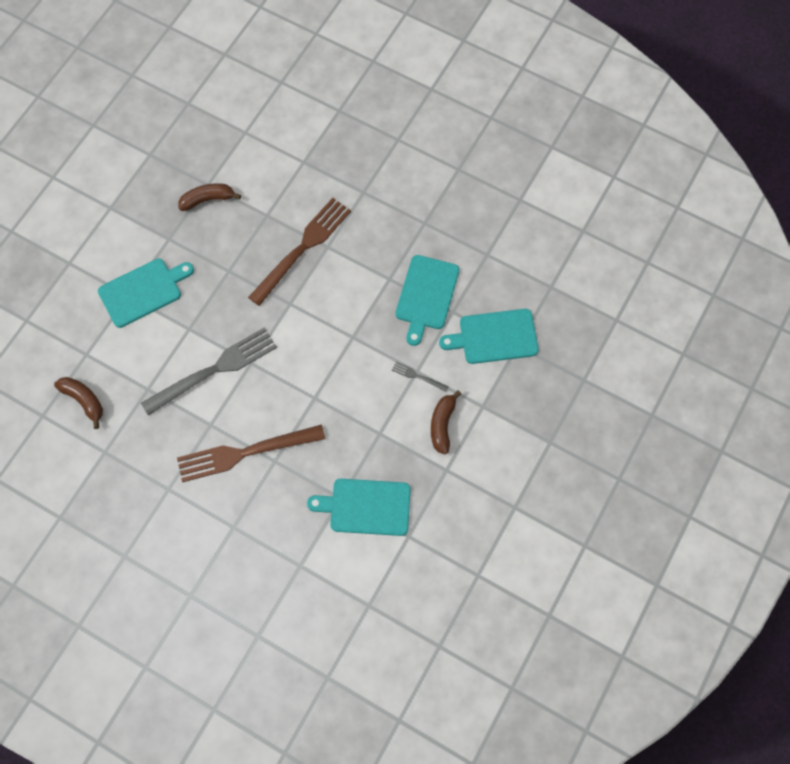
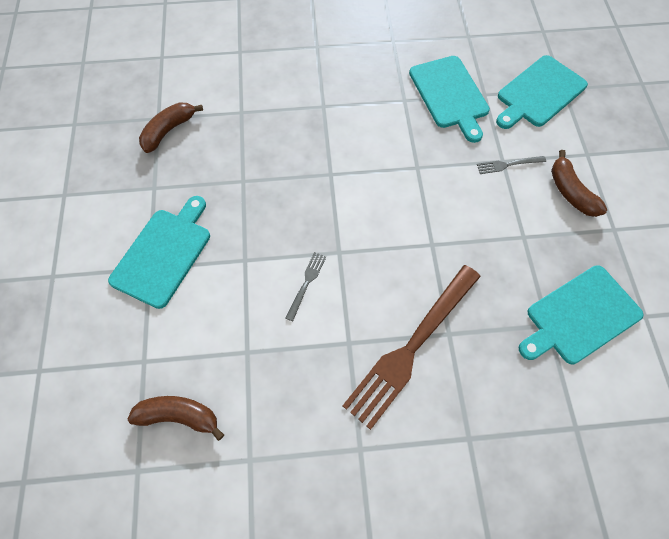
camera: 35 degrees left, 5 degrees down
grey fork [141,328,277,415] -> grey fork [286,252,326,321], size x0.41
brown fork [248,198,351,306] -> none

